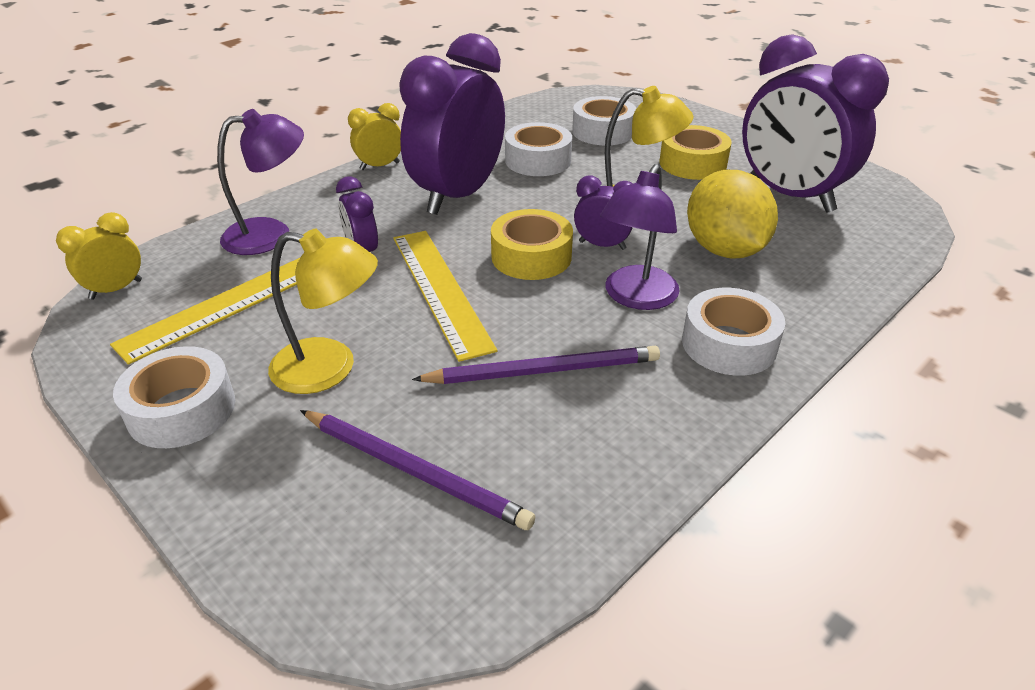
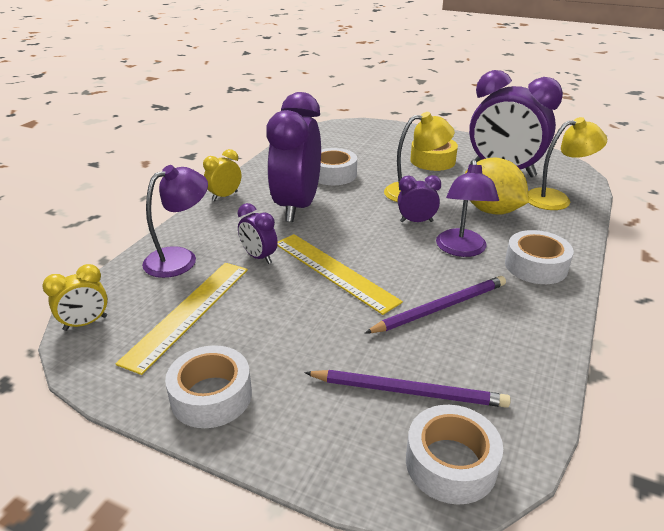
camera: 20 degrees left, 5 degrees down
yellow clock [56,212,142,300] -> yellow clock turned 150 degrees counterclockwise [42,264,108,331]
yellow lamp [268,229,378,394] -> yellow lamp moved to [528,117,607,210]
yellow tape [491,209,573,280] -> none
white tape [572,96,636,145] -> white tape moved to [406,405,503,505]

